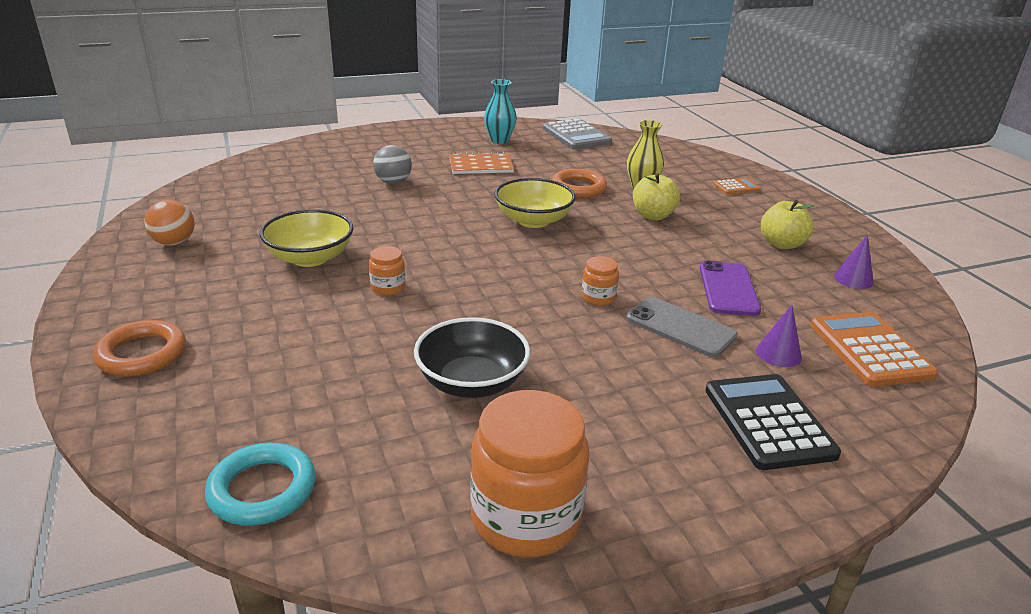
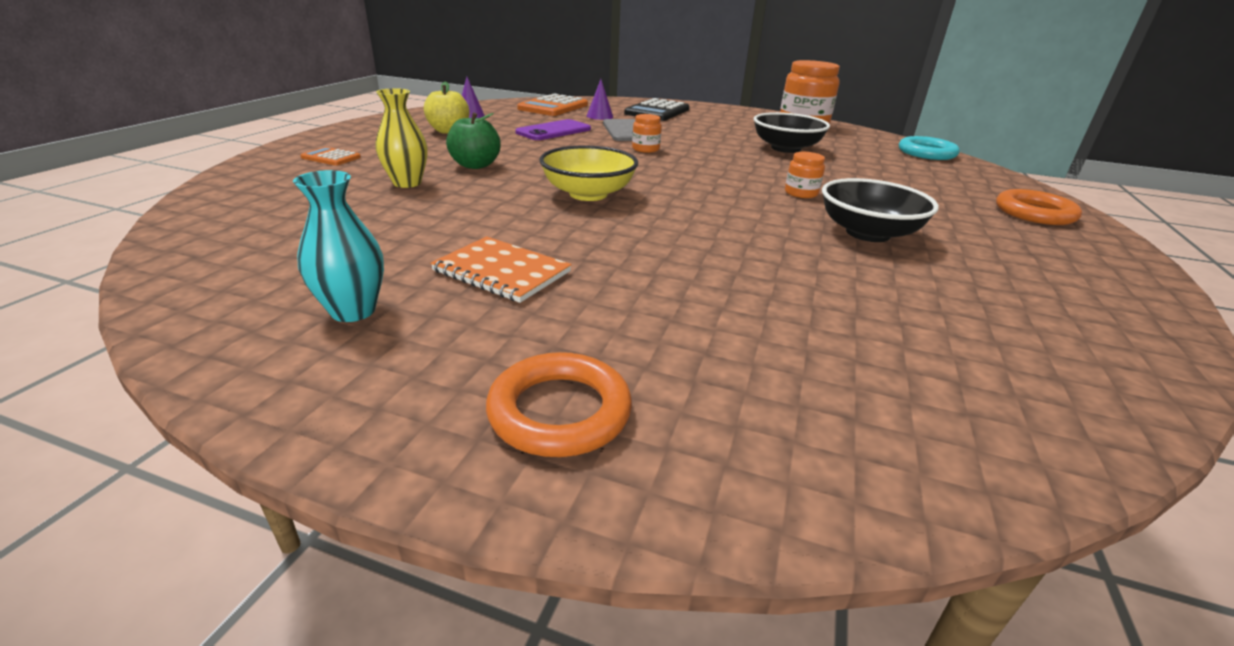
camera: 140 degrees left, 0 degrees up
orange ball [145,200,195,246] -> none
yellow bowl [260,209,354,267] -> black bowl [822,178,939,242]
grey ball [373,145,412,184] -> none
grey calculator [543,118,612,149] -> none
orange ring [551,169,607,198] -> orange ring moved to [486,352,632,457]
yellow apple [633,173,680,220] -> green apple [446,112,501,169]

